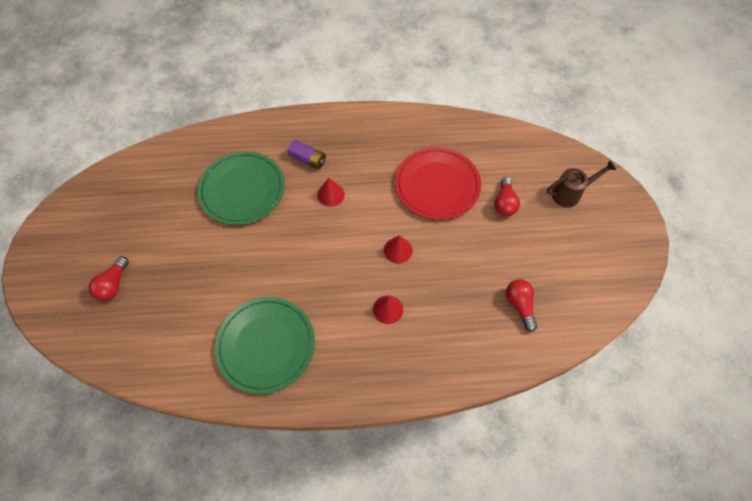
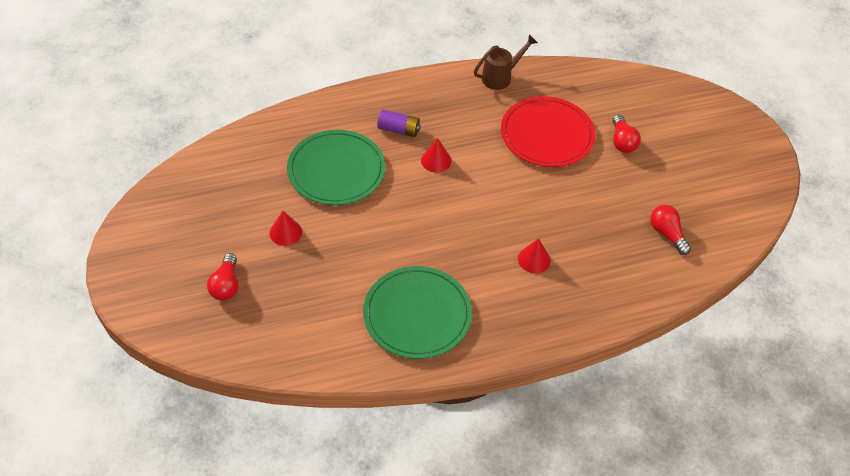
camera: 15 degrees left, 10 degrees down
red cone [384,235,413,263] -> red cone moved to [269,211,302,246]
brown watering can [547,160,617,207] -> brown watering can moved to [474,34,538,90]

